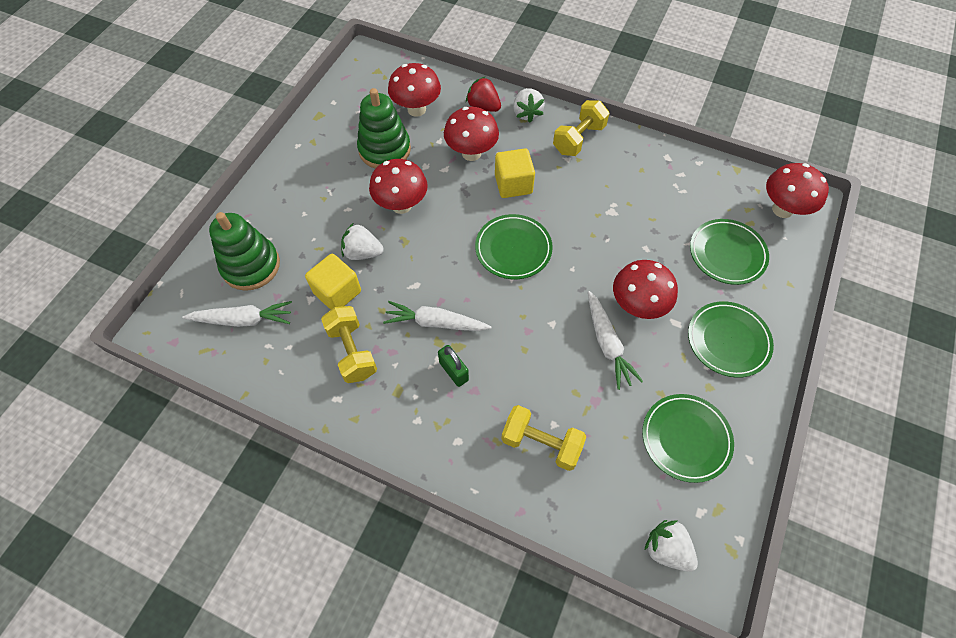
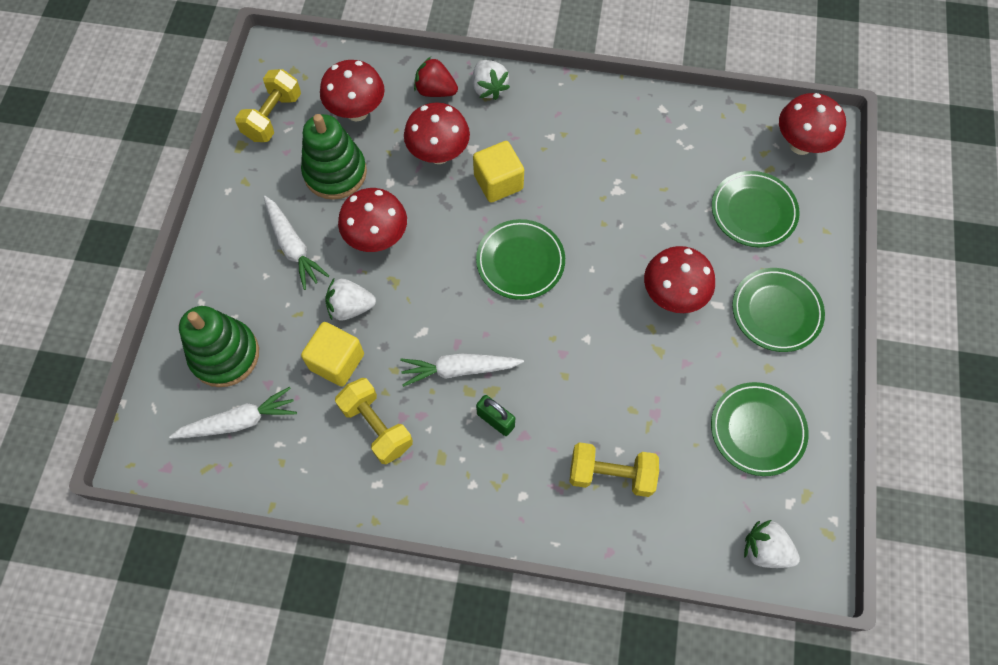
camera: 15 degrees left, 5 degrees up
yellow dumbbell [553,100,610,156] -> yellow dumbbell moved to [235,69,301,142]
white carrot [588,291,643,390] -> white carrot moved to [264,196,329,290]

